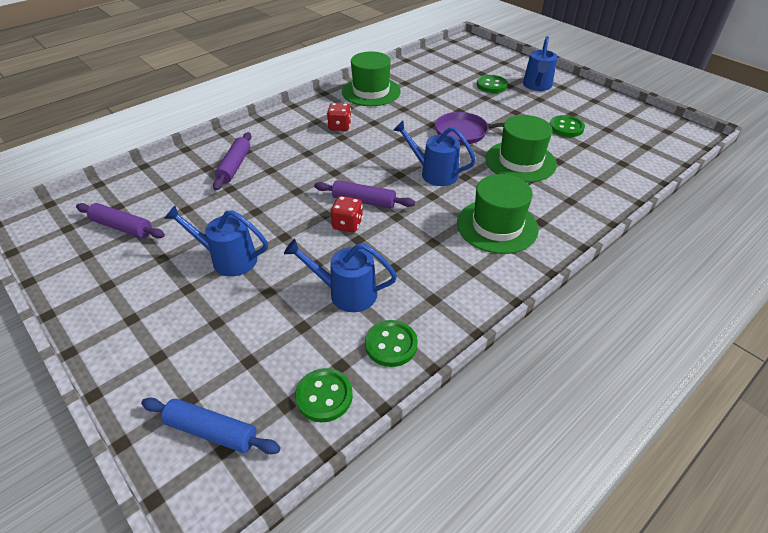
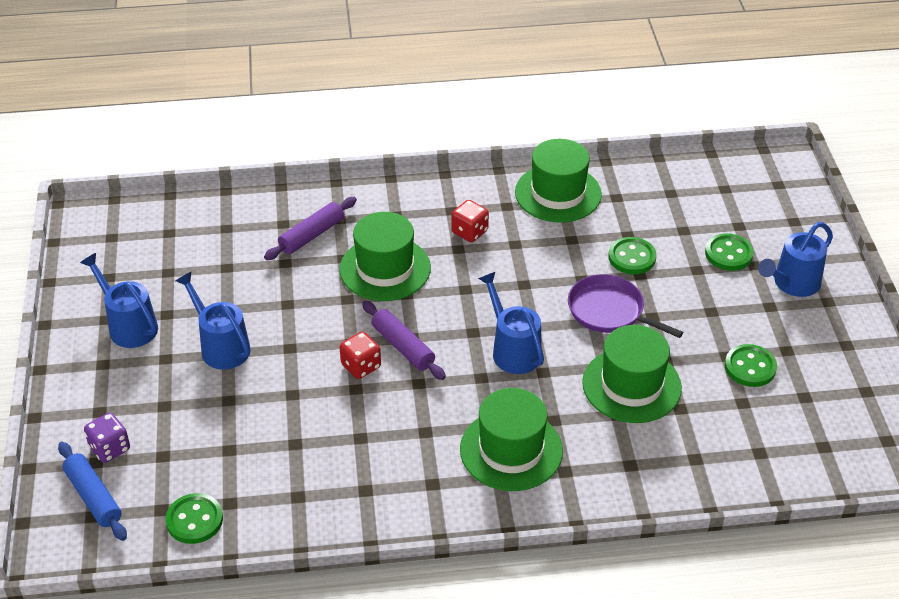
camera: 35 degrees right, 0 degrees up
purple rolling pin [76,203,165,238] -> none
blue watering can [284,239,397,312] -> blue watering can moved to [80,253,158,348]
green button [365,320,418,367] -> green button moved to [608,237,657,274]
none -> purple dice [84,413,130,463]
none -> green hat [339,212,431,301]

